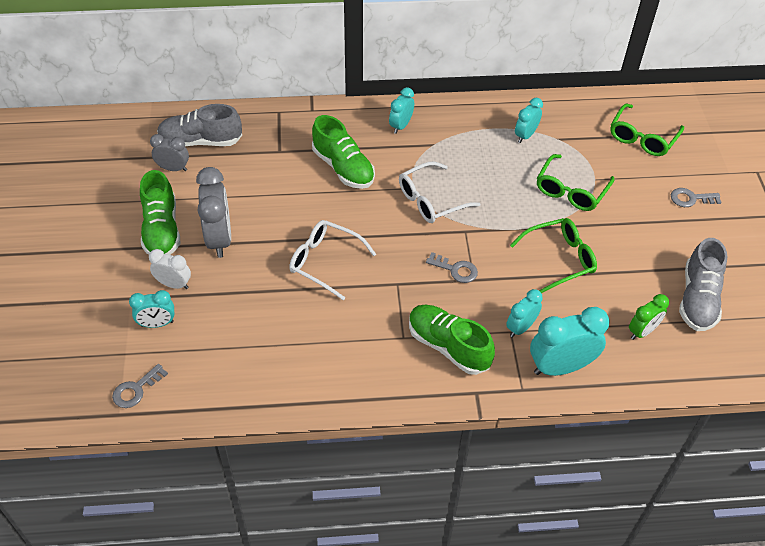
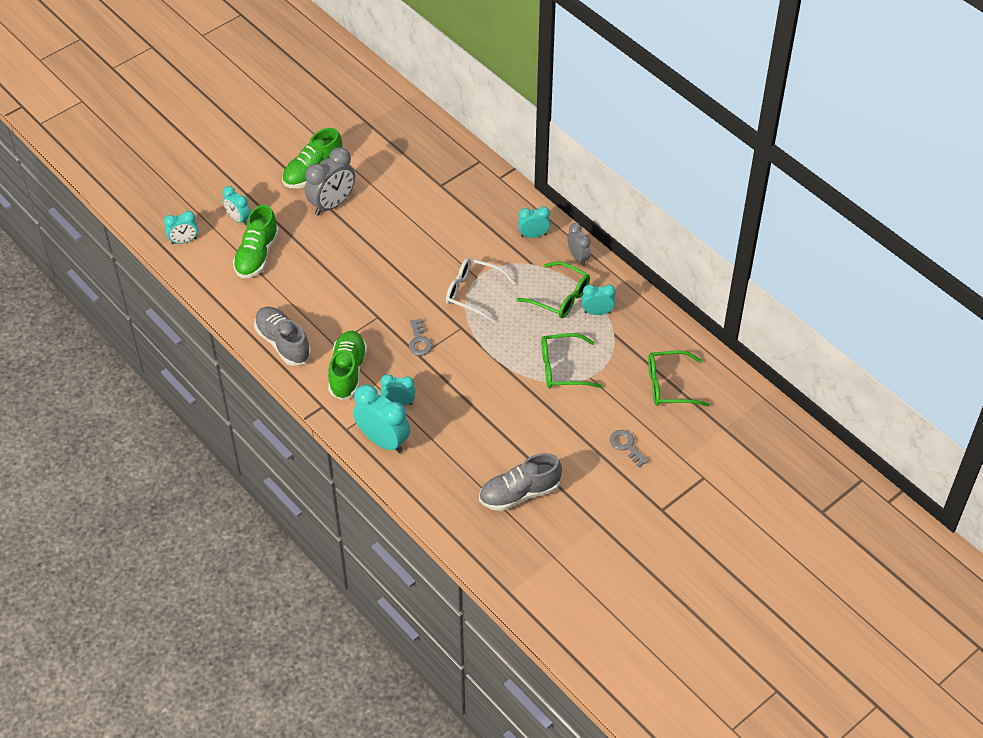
camera: 55 degrees right, 0 degrees up
grey key [112,364,168,408] -> turquoise clock [164,211,198,244]
white clock [149,249,191,289] -> none
grey clock [150,134,189,171] -> grey clock moved to [567,223,591,266]
grey shoe [157,104,242,146] -> grey shoe moved to [254,307,311,366]
white glasses [289,220,376,300] -> none
green shoe [312,115,375,189] -> green shoe moved to [233,205,279,278]
green glasses [510,218,597,293] -> green glasses moved to [517,261,590,318]
green clock [629,294,669,340] -> none

